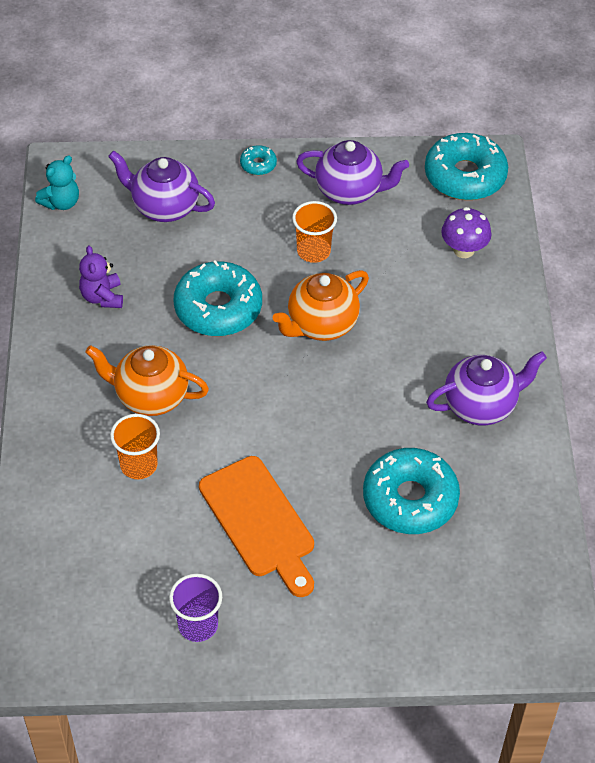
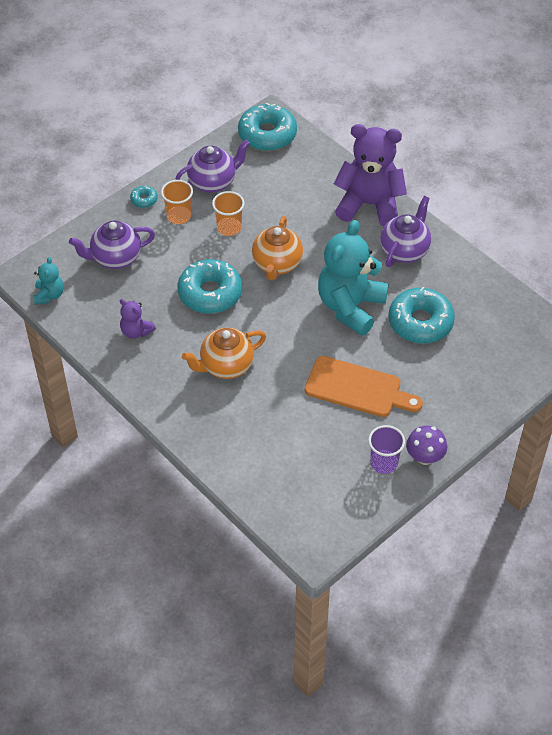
camera: 40 degrees left, 0 degrees up
orange cup [110,414,160,479] -> orange cup moved to [161,180,193,224]
purple mushroom [441,207,491,258] -> purple mushroom moved to [406,426,447,465]
none -> turquoise teddy bear [318,220,389,336]
none -> purple teddy bear [334,124,407,227]

